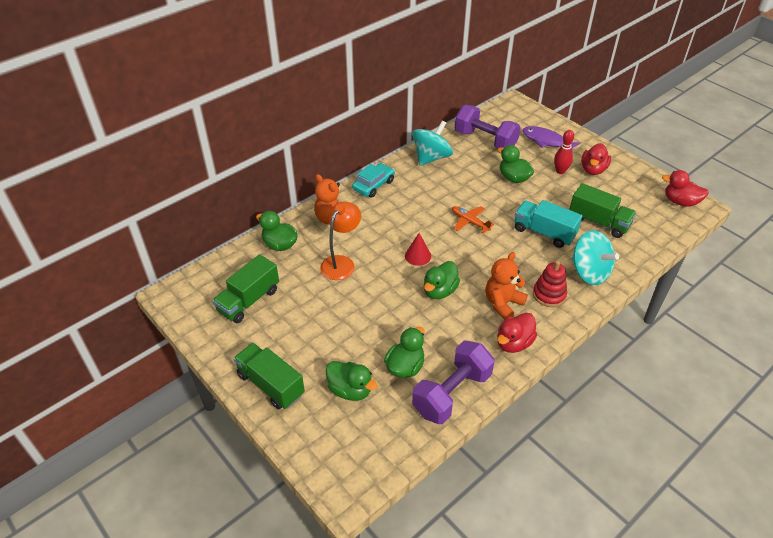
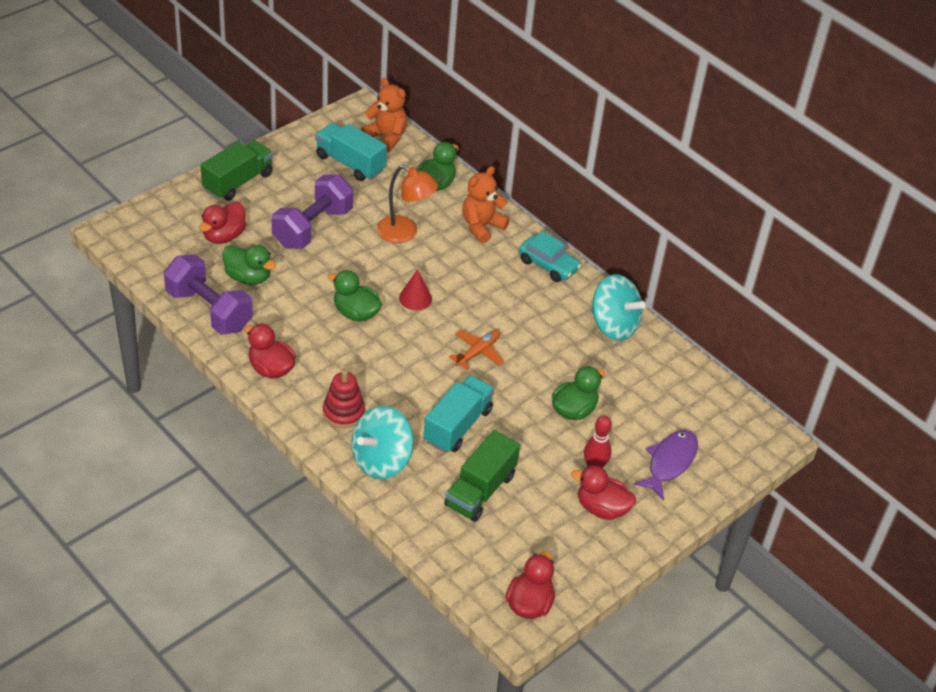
camera: 85 degrees right, 0 degrees up
green truck [212,254,279,323] -> turquoise truck [315,123,387,181]
green duck [326,361,378,401] -> red duck [199,202,246,244]
purple dumbbell [455,105,521,148] -> purple dumbbell moved to [272,174,353,249]
orange teddy bear [485,252,528,320] -> orange teddy bear moved to [361,78,407,152]

